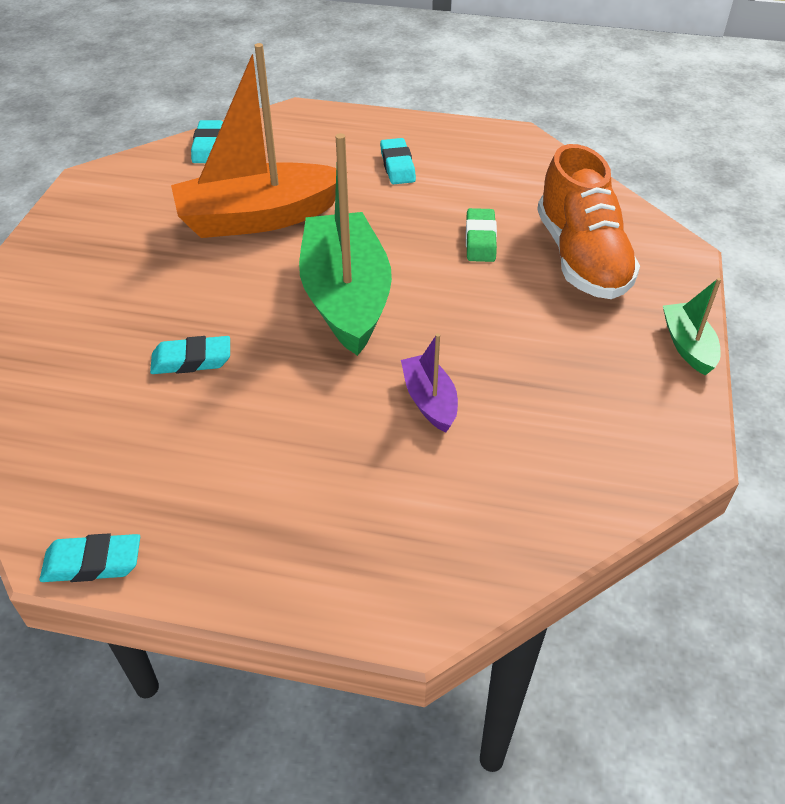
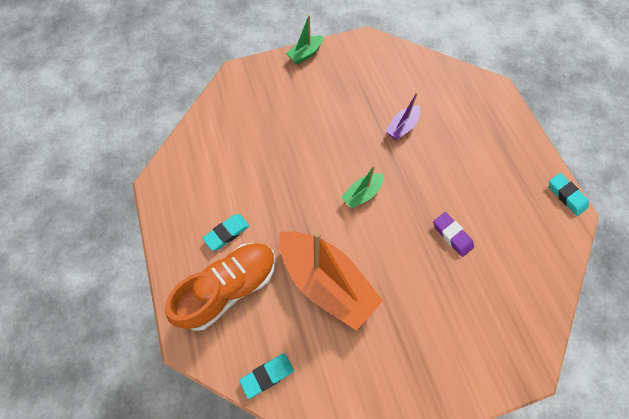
camera: 120 degrees left, 20 degrees up
turquoise eraser [150,336,230,374] -> purple eraser [433,212,474,257]
green boat [299,133,392,356] -> green boat [341,165,384,209], size x0.47
green eraser [466,208,497,262] -> none
orange shoe [537,144,640,299] -> orange shoe moved to [165,243,276,331]

